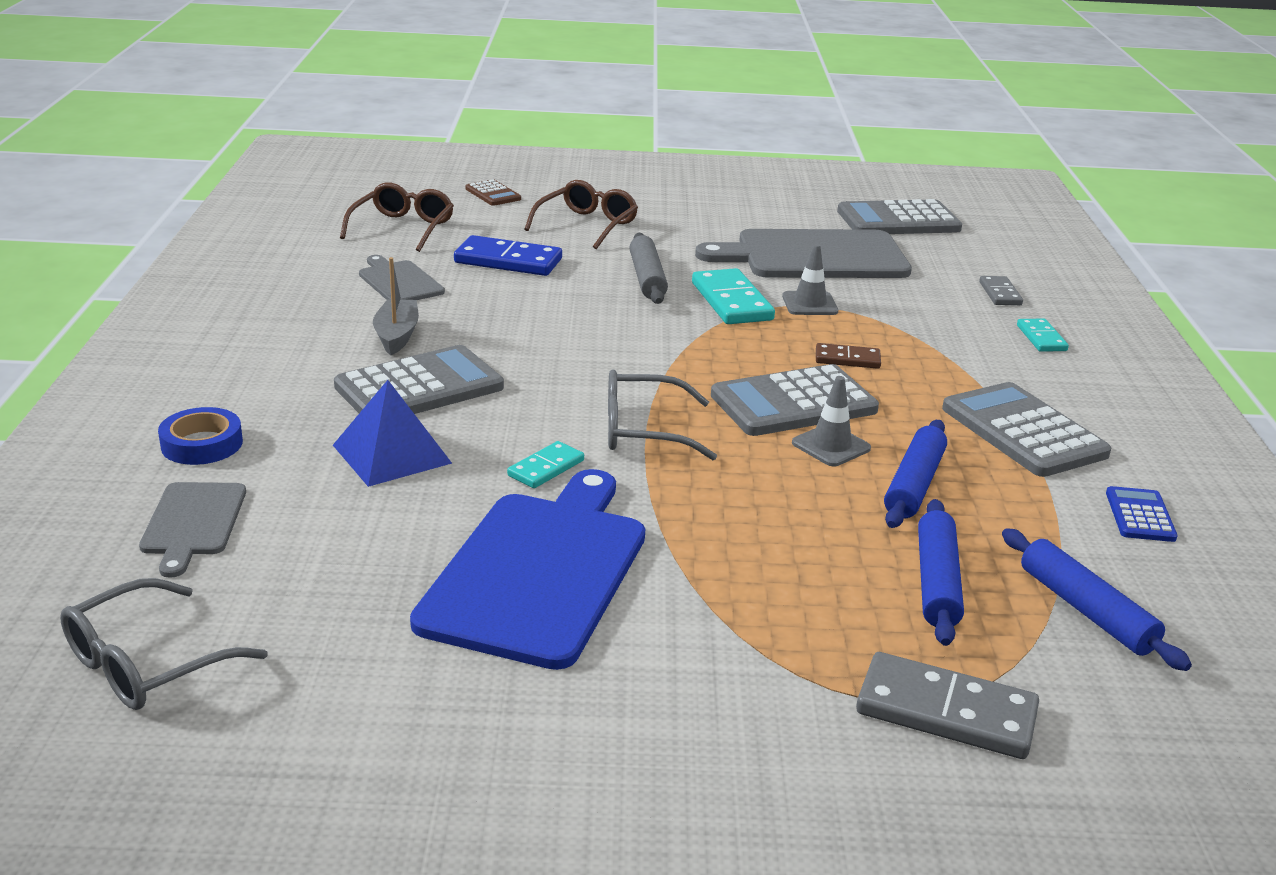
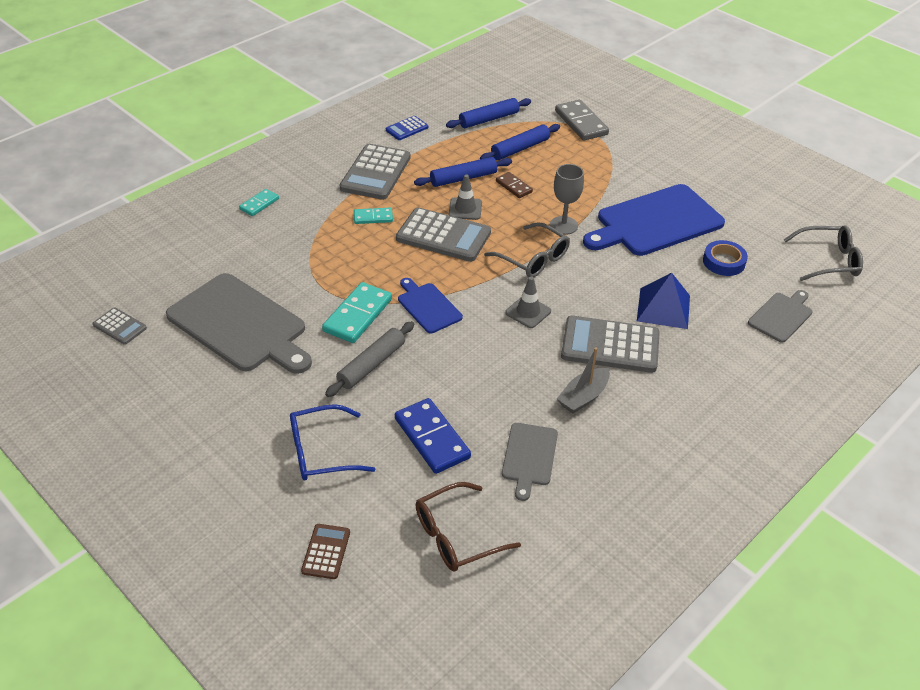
camera: 135 degrees left, 15 degrees up
blue tape [158,407,243,465] -> blue tape moved to [703,240,748,276]
turquoise domino [507,441,584,488] -> turquoise domino moved to [354,208,393,224]
brown glasses [524,180,638,249] -> blue glasses [290,404,375,481]
grey traffic cone [782,244,838,315] -> grey traffic cone moved to [505,277,551,328]
brown domino [816,343,881,369] -> brown domino moved to [496,172,533,198]
grey calculator [837,199,962,234] -> grey calculator [92,308,147,345], size x0.51
grey domino [979,276,1023,305] -> none
blue rolling pin [1002,528,1192,671] -> blue rolling pin turned 45 degrees clockwise [446,98,531,128]
none -> blue cutting board [398,278,463,333]
none -> grey goblet [550,164,584,235]

